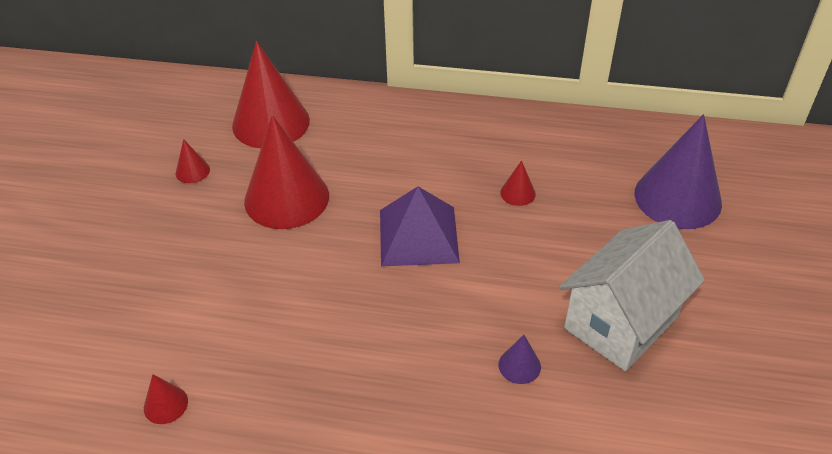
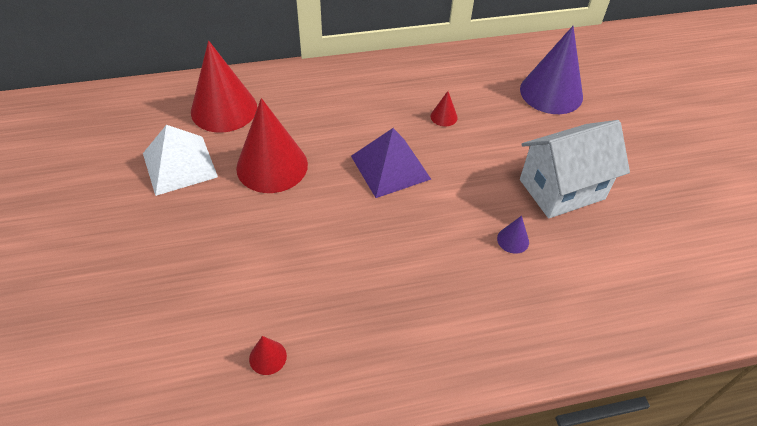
camera: 25 degrees left, 5 degrees up
red cone [176,139,210,183] -> white pyramid [143,125,218,196]
white house [559,220,705,371] -> white house turned 45 degrees clockwise [520,120,630,218]

